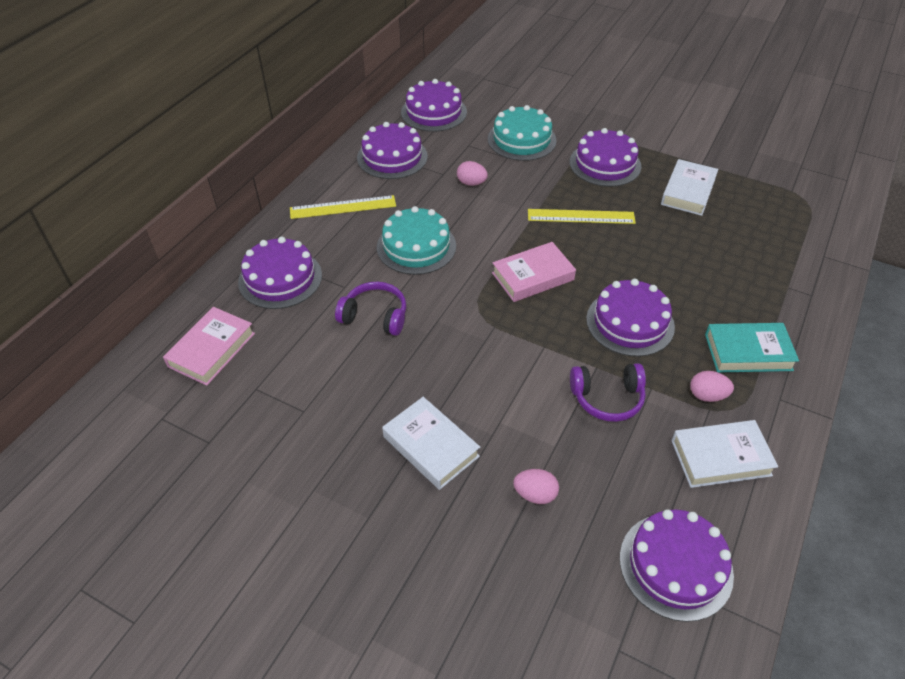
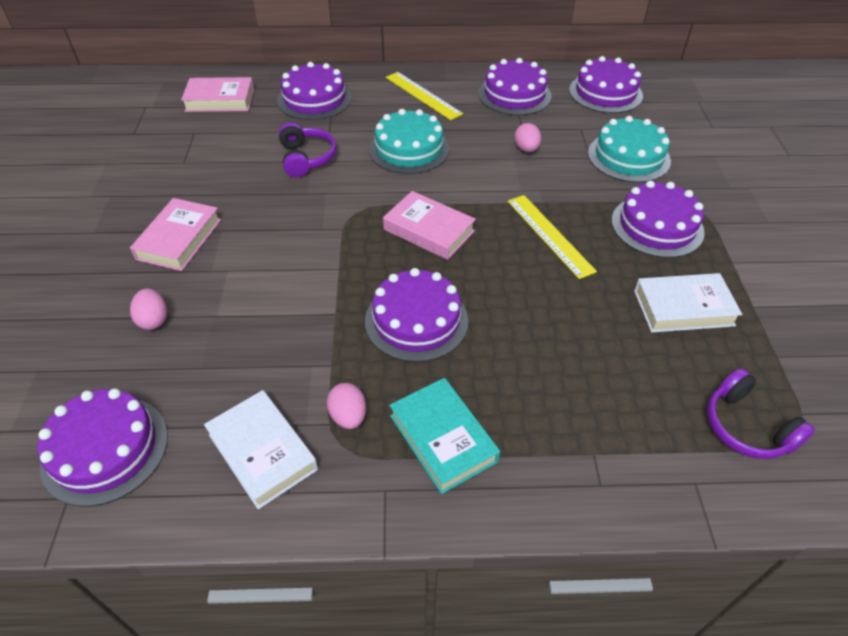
camera: 60 degrees right, 0 degrees up
white book [382,397,480,490] -> pink book [130,198,221,271]
purple headphones [570,363,646,422] -> purple headphones moved to [707,368,815,459]

